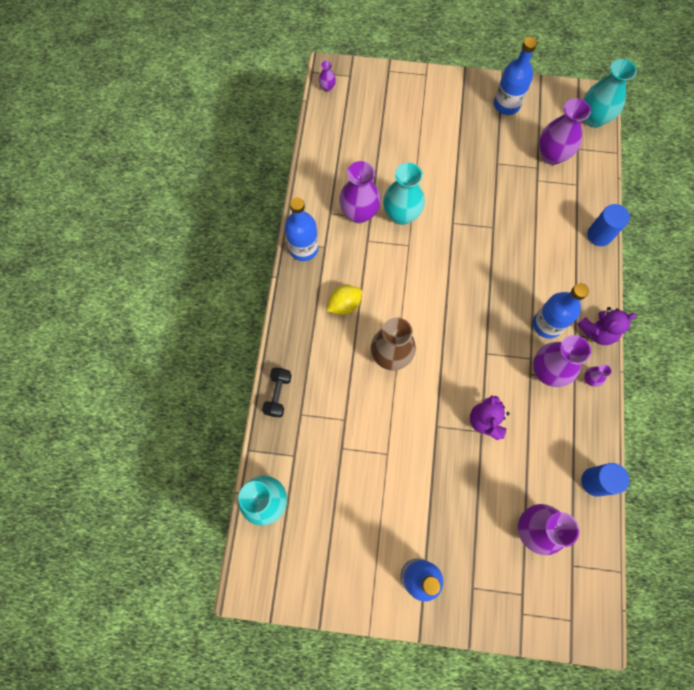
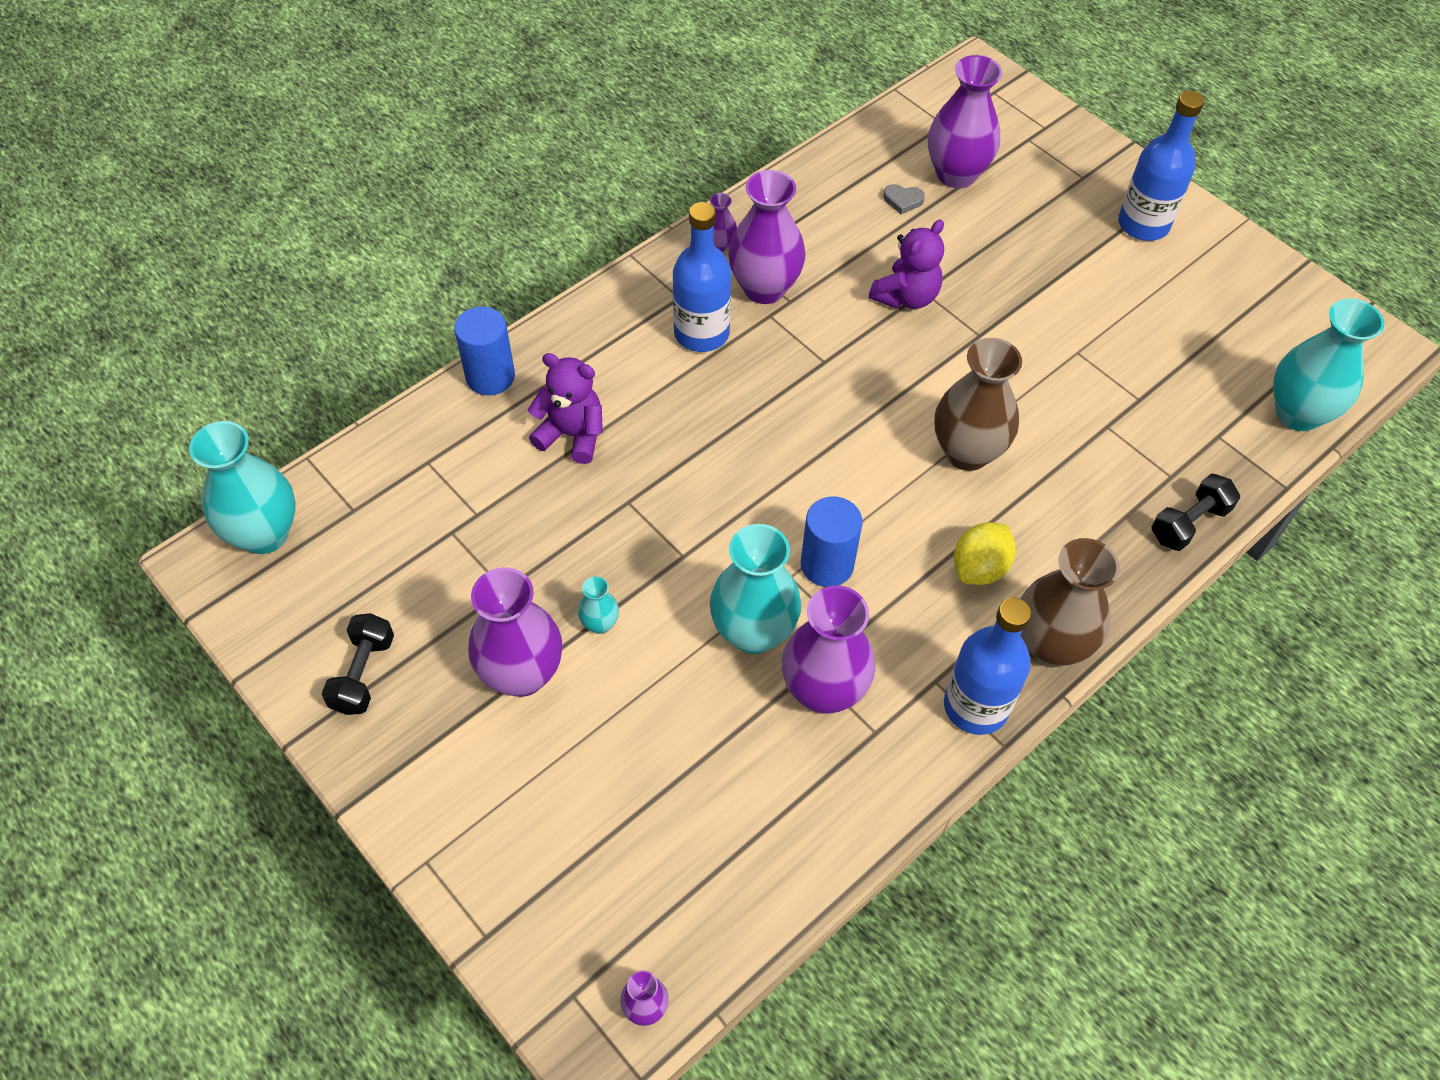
camera: 140 degrees left, 15 degrees down
yellow lemon [327,285,362,315] -> yellow lemon turned 60 degrees counterclockwise [954,522,1016,585]
blue bottle [494,37,537,115] -> black dumbbell [322,613,394,715]
purple vase [539,98,591,165] -> purple vase moved to [468,567,562,697]
purple teddy bear [577,307,636,345] -> purple teddy bear moved to [528,353,603,464]
blue cylinder [581,463,629,496] -> blue cylinder moved to [801,496,862,587]
none -> turquoise vase [578,576,619,634]
none -> grey heart [883,184,925,214]
none -> brown vase [1020,538,1120,667]

